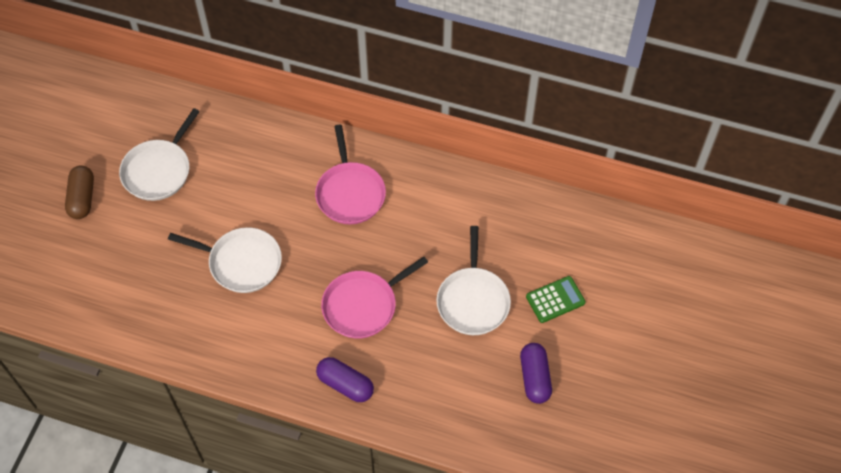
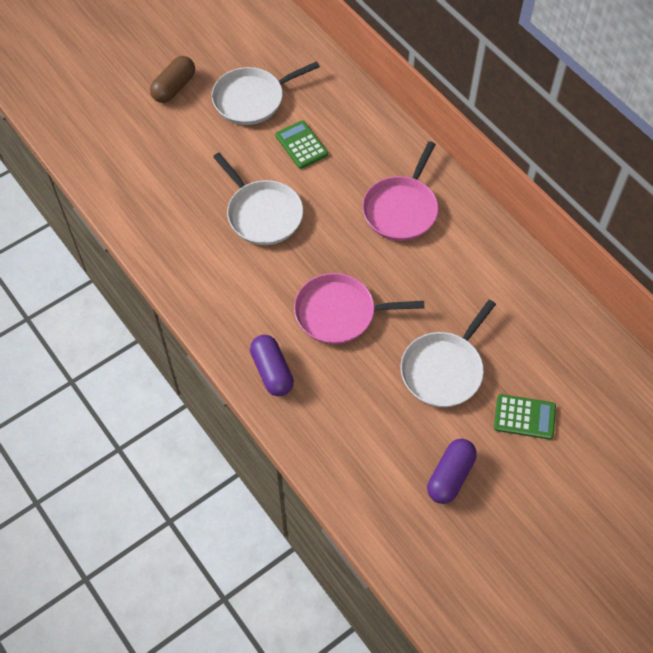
camera: 35 degrees right, 0 degrees up
none -> green calculator [275,120,328,169]

